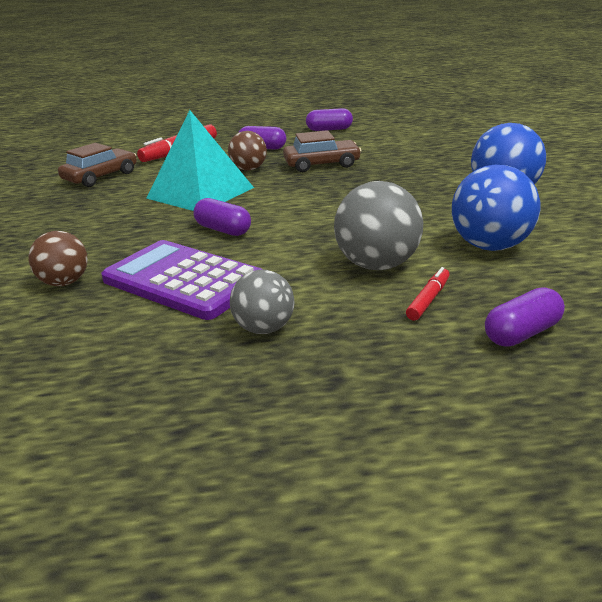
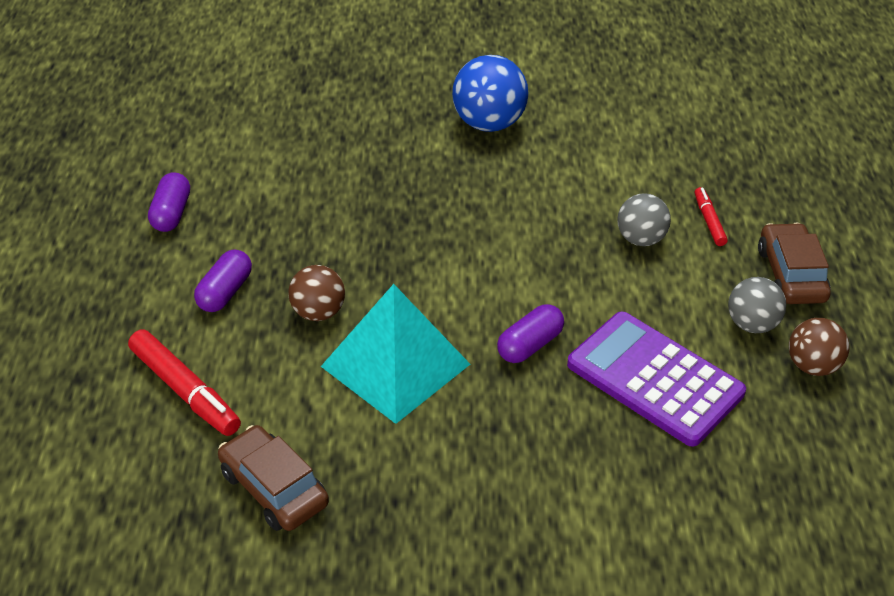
camera: 85 degrees left, 15 degrees up
brown ball [28,231,88,286] -> brown ball moved to [789,318,850,376]
purple calculator [101,240,262,320] -> purple calculator turned 90 degrees clockwise [567,311,746,447]
brown car [283,130,362,172] -> brown car moved to [758,223,831,304]
grey ball [334,181,423,270] -> grey ball [617,193,671,246], size x0.63
red marker [406,267,450,321] -> red marker turned 45 degrees clockwise [695,187,728,246]
blue ball [452,165,540,251] -> none
purple capsule [485,287,565,347] -> none

